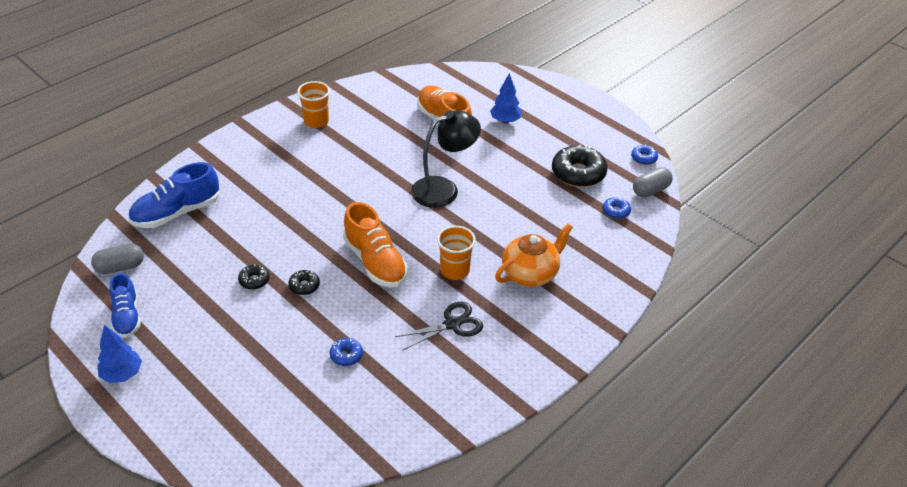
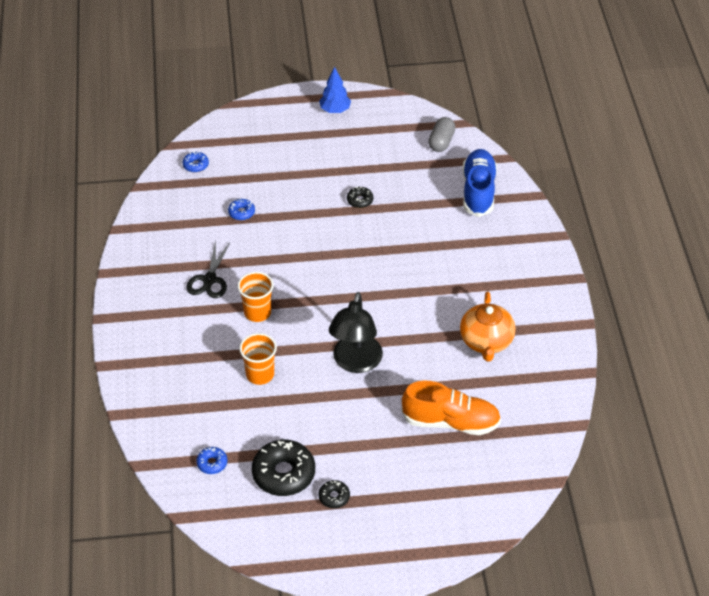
camera: 130 degrees right, 5 degrees up
blue shoe [110,273,141,338] -> none
black donut [288,270,320,295] -> black donut moved to [319,480,350,508]
orange cup [297,81,330,128] -> orange cup moved to [239,333,277,385]
orange shoe [343,202,407,287] -> none
blue tree [490,73,522,123] -> none
orange teapot [495,223,573,287] -> orange teapot moved to [460,291,516,361]
blue donut [631,145,658,165] -> blue donut moved to [182,151,209,172]
grey capsule [633,167,673,198] -> none

